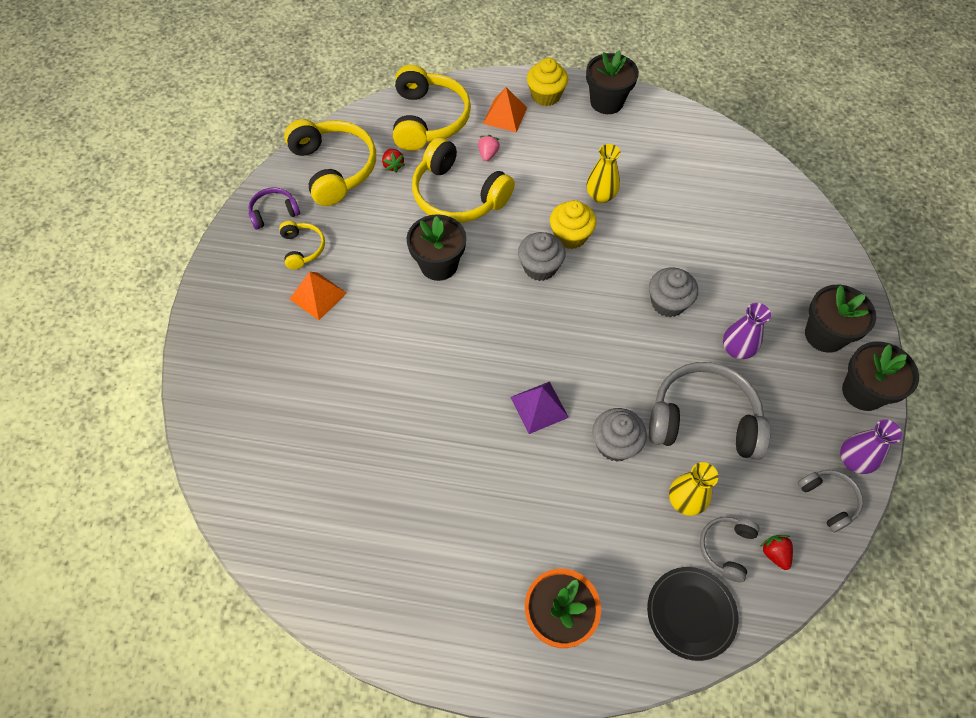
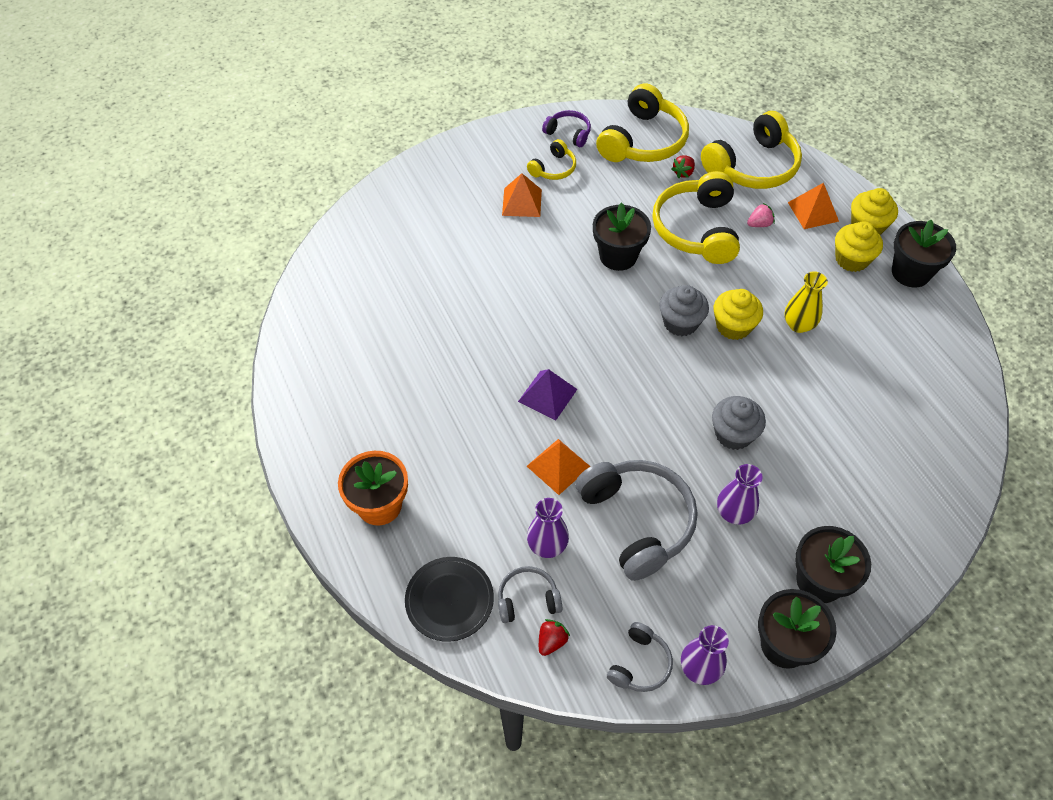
camera: 55 degrees right, 5 degrees down
grey cupcake [592,408,647,462] -> orange pyramid [527,439,591,495]
yellow vase [669,462,718,516] -> purple vase [527,498,569,558]
none -> yellow cupcake [835,221,883,272]

